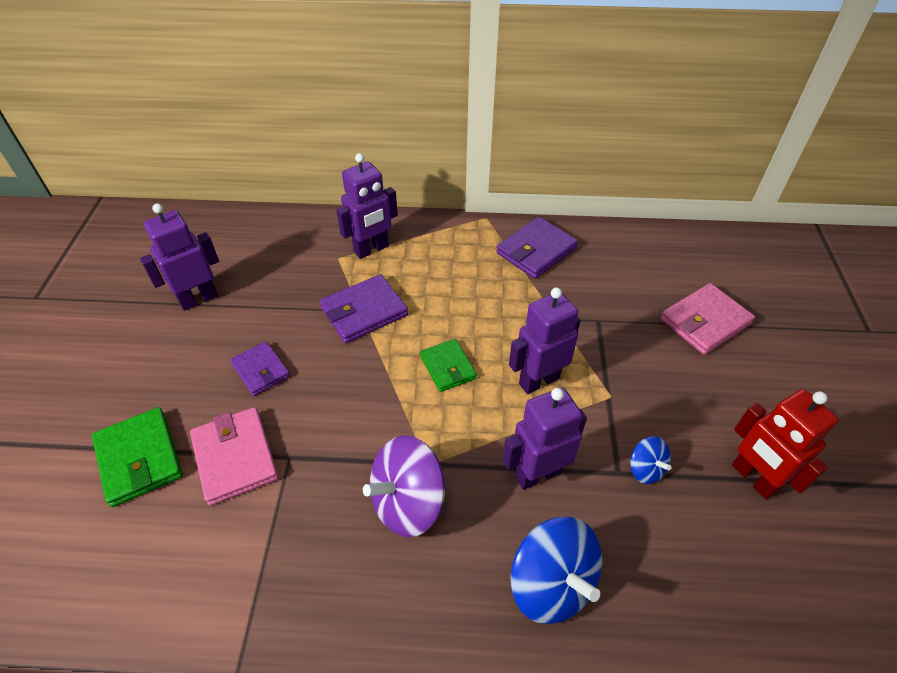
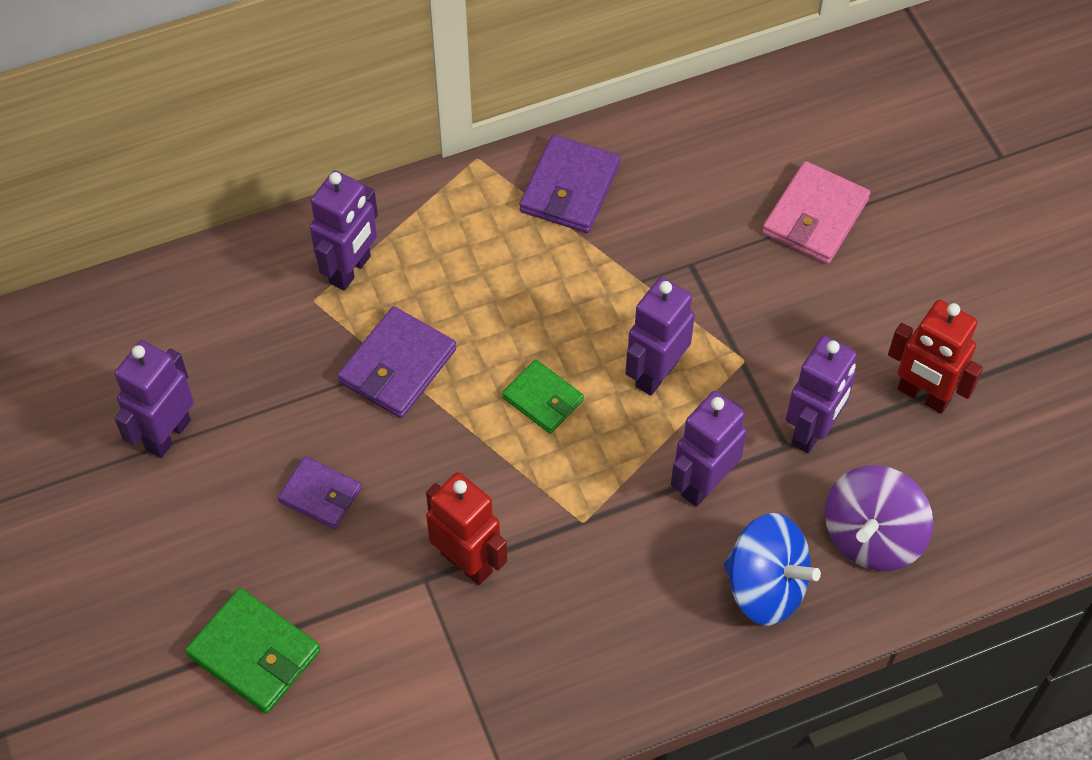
camera: 25 degrees left, 10 degrees up
pink wallet [190,407,279,506] -> none
purple spinning top [363,435,445,537] -> purple spinning top moved to [825,465,933,571]
blue spinning top [630,436,672,484] -> purple robot [786,336,857,453]
none -> red robot [426,472,507,585]

